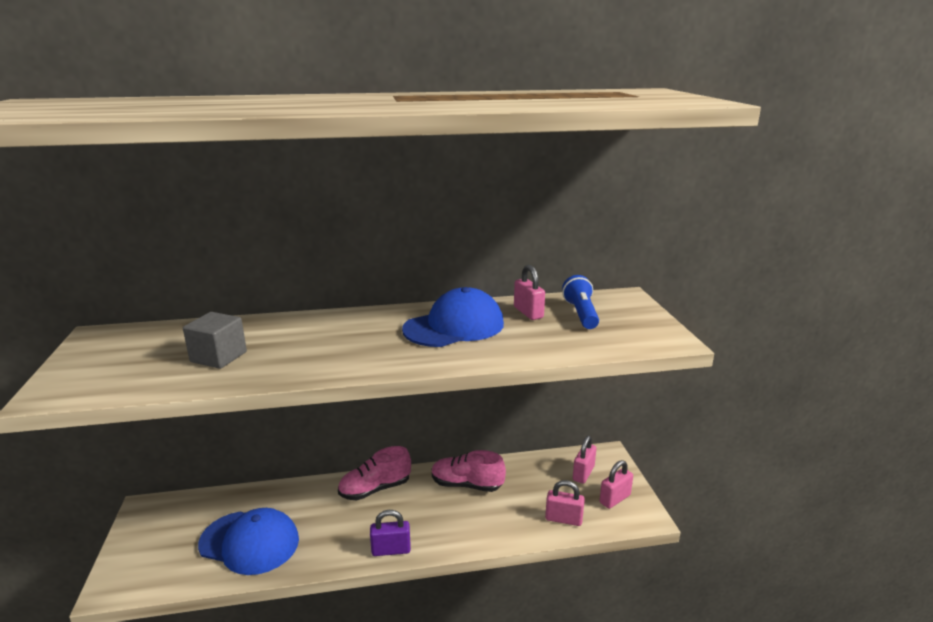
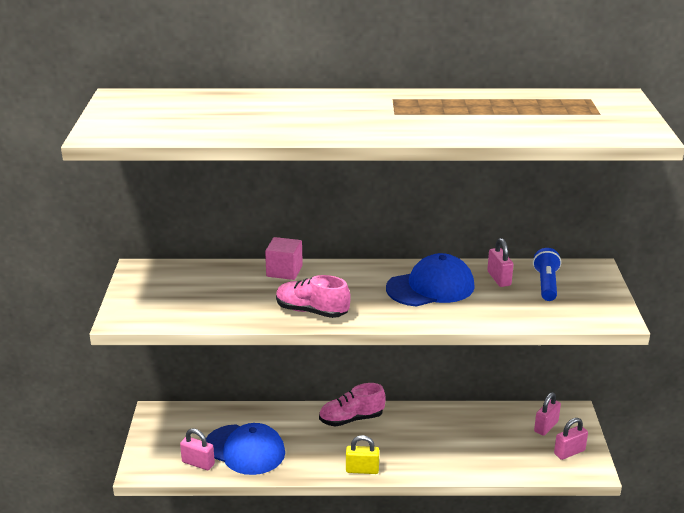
camera: 10 degrees right, 5 degrees up
grey cube [183,312,247,369] -> none
purple padlock [370,510,411,556] -> yellow padlock [346,435,379,474]
pink shoe [432,450,506,492] -> pink shoe moved to [276,275,351,318]
pink padlock [545,480,585,526] -> pink padlock moved to [180,428,215,470]
none -> pink cube [265,237,303,280]

